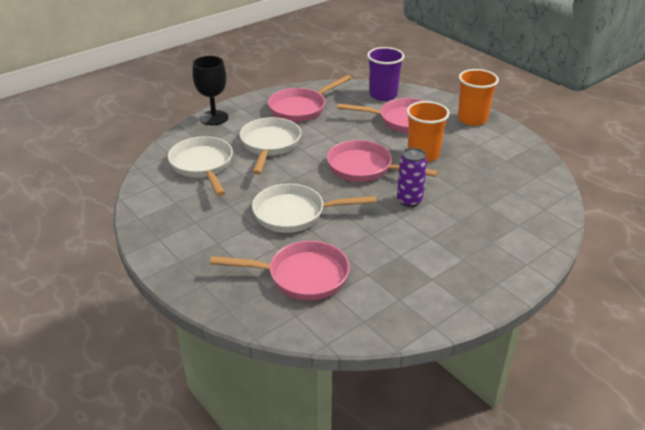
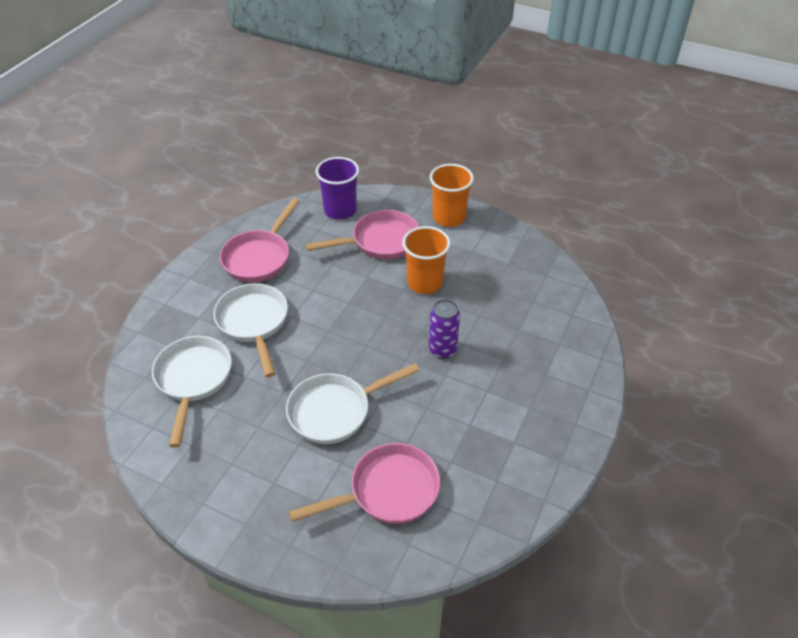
camera: 25 degrees left, 10 degrees up
white pan [168,136,233,196] -> white pan turned 45 degrees clockwise [152,336,232,448]
black goblet [192,56,228,125] -> none
pink pan [327,140,438,182] -> none

